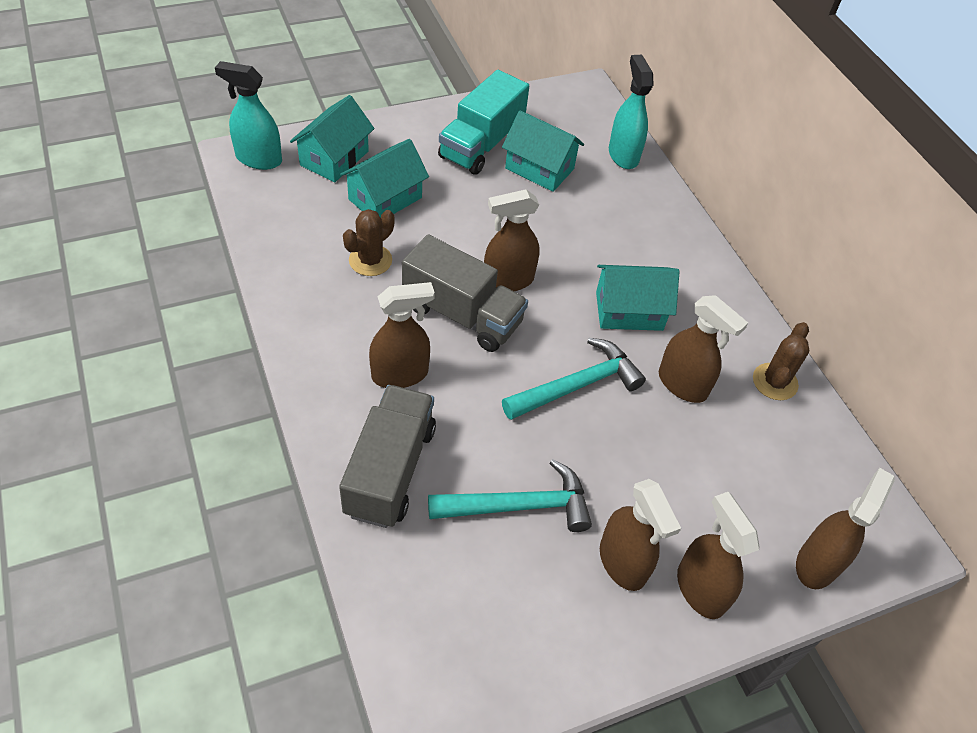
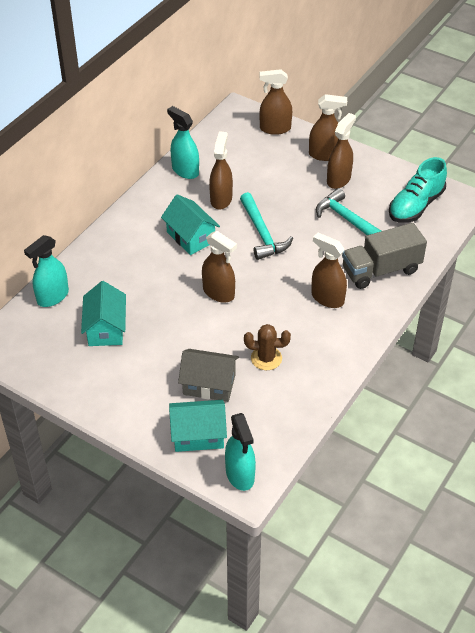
camera: 120 degrees left, 5 degrees down
turquoise house [340,139,429,218] -> grey house [178,349,239,402]
grey truck [402,234,528,352] -> none
turquoise truck [438,70,529,175] -> none
turquoise hammer [502,338,646,420] -> turquoise hammer turned 135 degrees counterclockwise [240,192,293,260]
brown spray bottle [677,492,760,619] -> brown spray bottle turned 120 degrees counterclockwise [309,94,347,161]
brown cactus [753,322,809,400] -> turquoise spray bottle [167,106,199,179]
none -> turquoise shoe [389,157,447,223]

